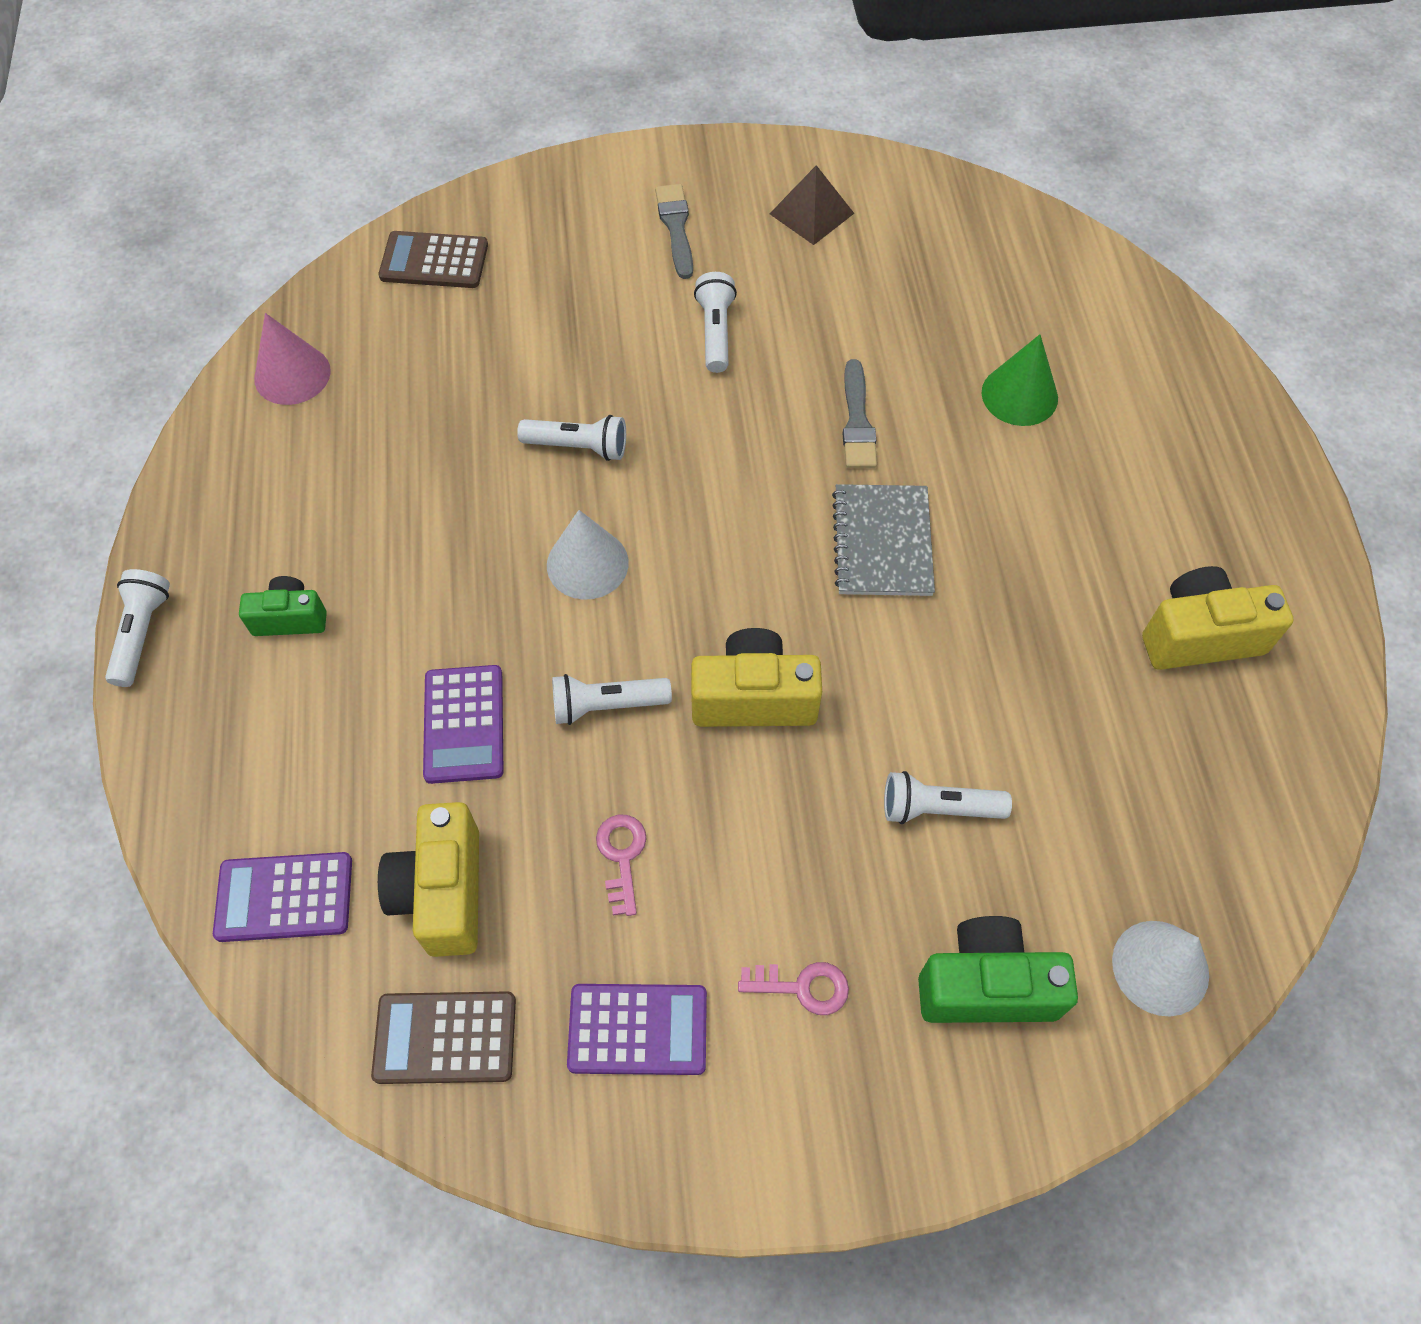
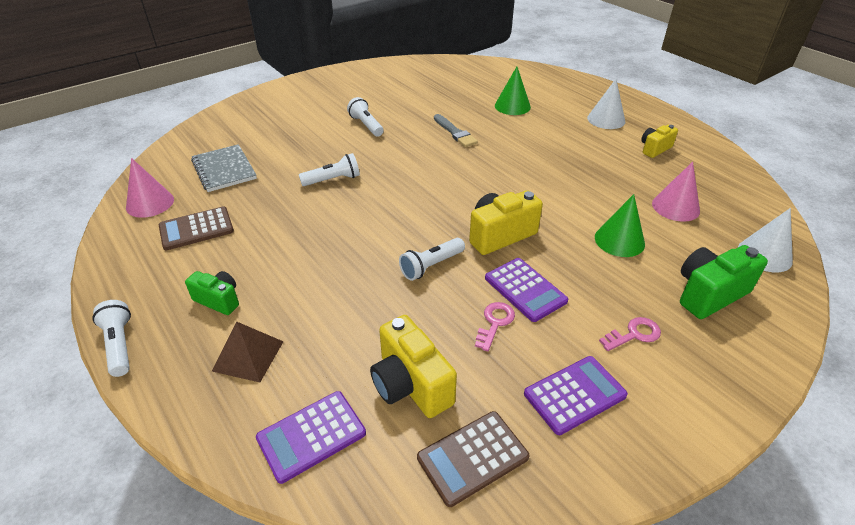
camera: 30 degrees left, 20 degrees down
green camera [239,576,327,636] -> green camera turned 60 degrees clockwise [185,271,239,315]
brown calculator [378,231,488,288] -> brown calculator moved to [159,207,234,250]
purple calculator [423,665,504,784] -> purple calculator moved to [485,258,568,322]
white cone [547,510,629,600] -> white cone moved to [587,79,625,129]
pink key [596,815,647,916] -> pink key turned 60 degrees clockwise [475,302,515,351]
grey brush [655,184,693,279] -> none
brown pyramid [770,165,854,245] -> brown pyramid moved to [212,321,284,382]
grey notebook [832,484,935,596] -> grey notebook moved to [191,144,257,192]
white flashlight [884,771,1012,824] -> green cone [595,194,645,257]
yellow camera [1142,566,1294,670] -> yellow camera [641,125,678,158], size x0.62
none -> pink cone [652,162,700,222]

